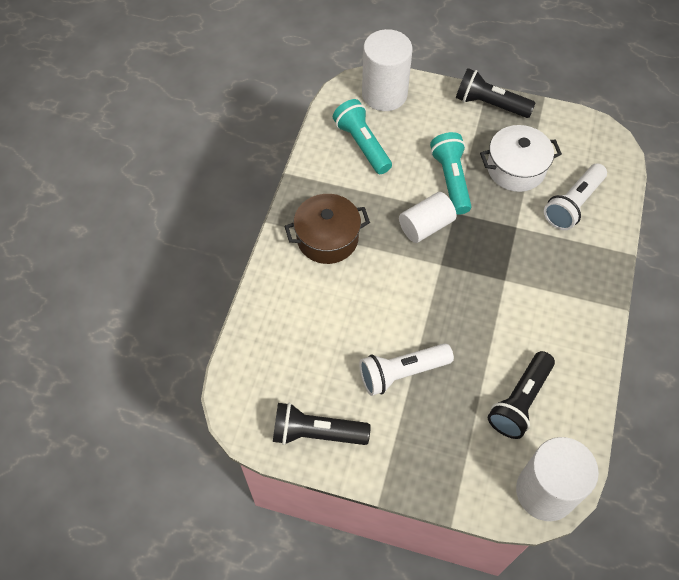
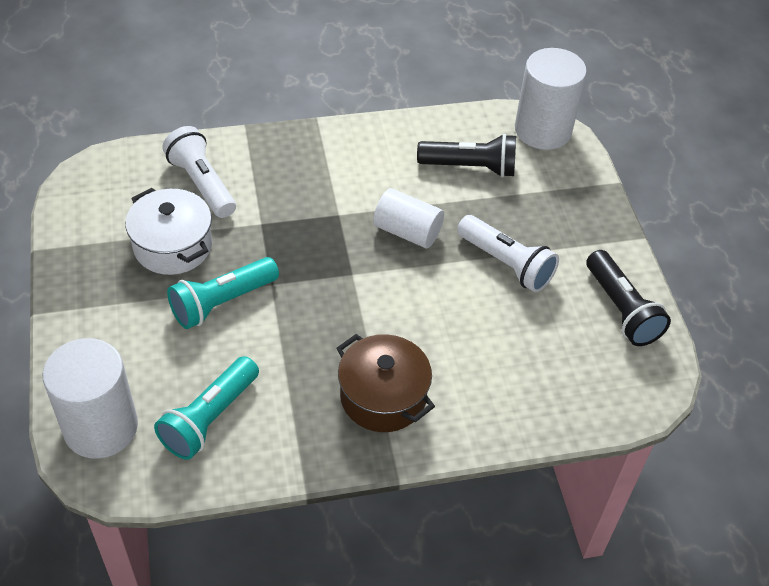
camera: 120 degrees left, 10 degrees down
white cylinder [399,192,456,243] -> white cylinder moved to [373,188,444,248]
black flashlight [456,68,535,118] -> none
white flashlight [544,163,607,230] -> white flashlight turned 135 degrees counterclockwise [162,126,236,218]

